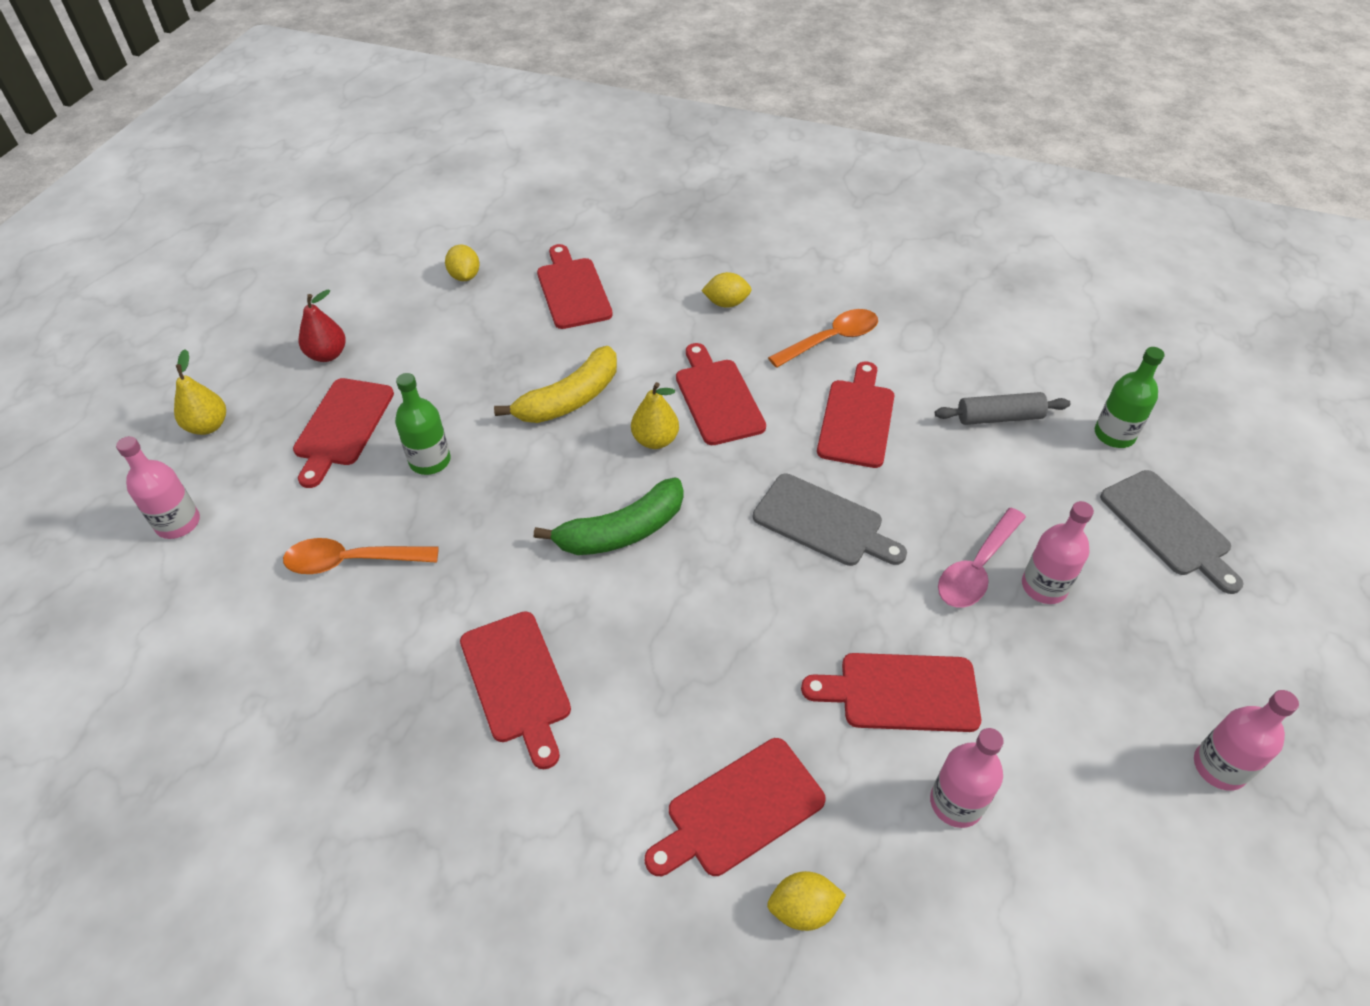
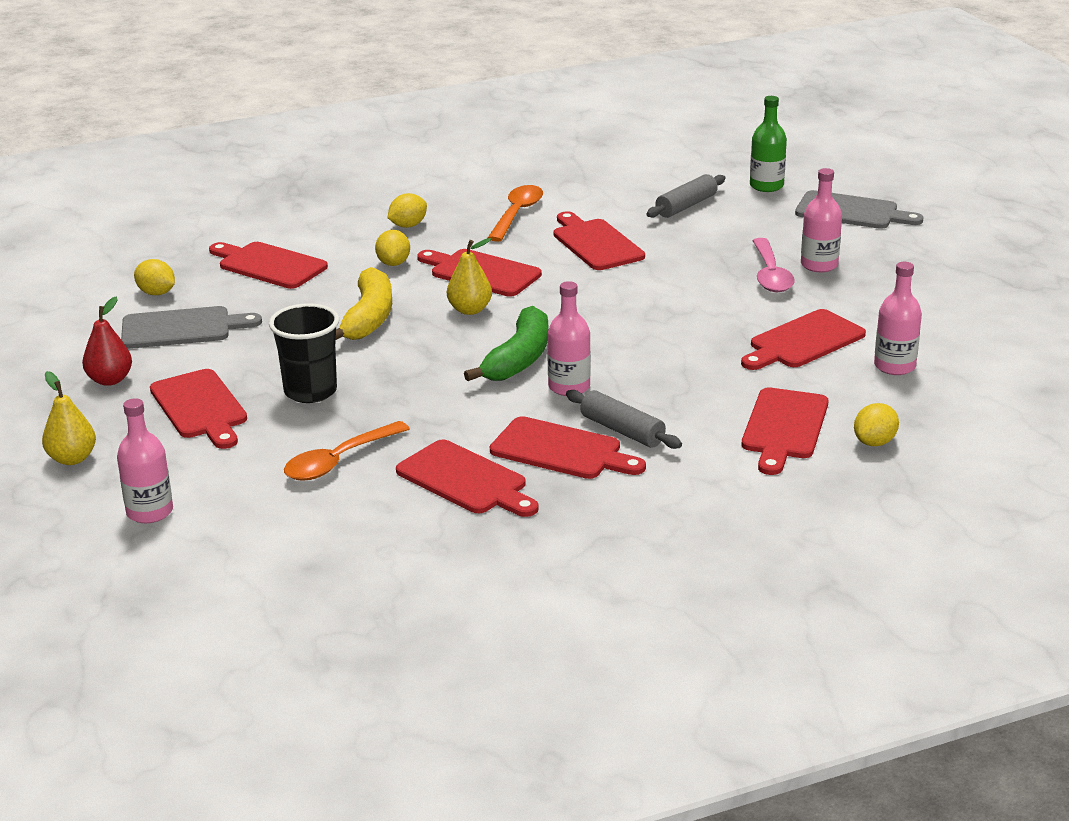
camera: 40 degrees left, 20 degrees down
green bottle [395,373,451,475] -> black cup [269,303,339,403]
grey cutting board [753,474,907,566] -> grey cutting board moved to [121,306,262,349]
pink bottle [1194,690,1299,791] -> pink bottle moved to [547,281,591,396]
none -> yellow lemon [375,230,410,266]
none -> red cutting board [396,440,539,517]
none -> grey rolling pin [566,390,682,449]

